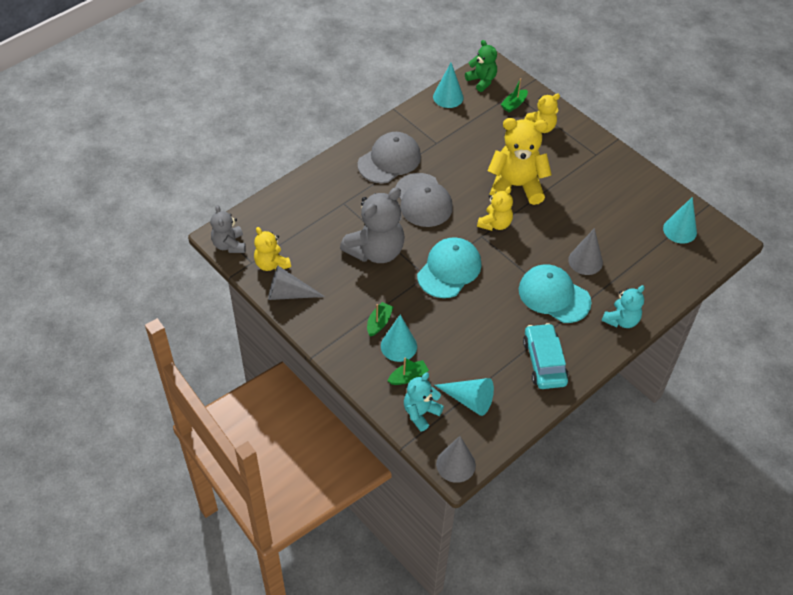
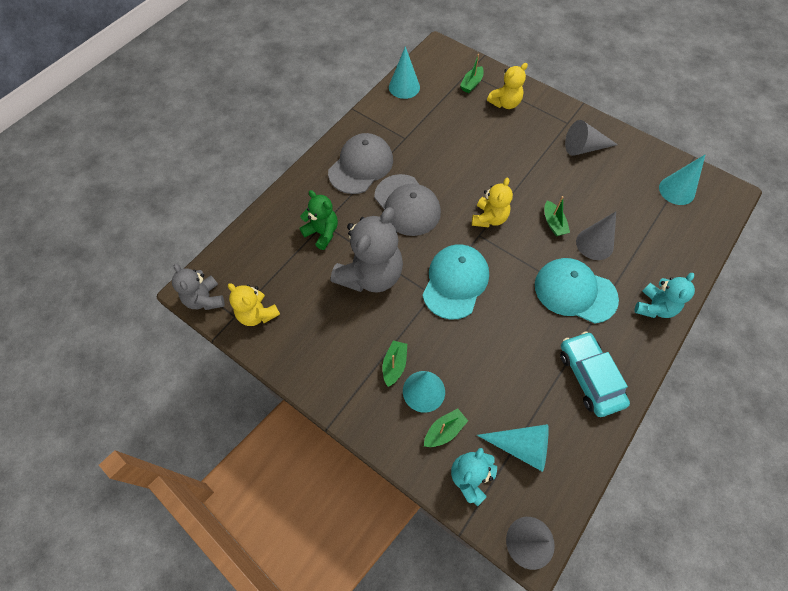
camera: 10 degrees left, 10 degrees up
grey cone [268,266,325,300] -> grey cone moved to [565,120,618,156]
green teddy bear [465,40,497,92] -> green teddy bear moved to [300,190,338,250]
yellow teddy bear [488,118,552,205] -> none
none -> green boat [545,196,570,236]

